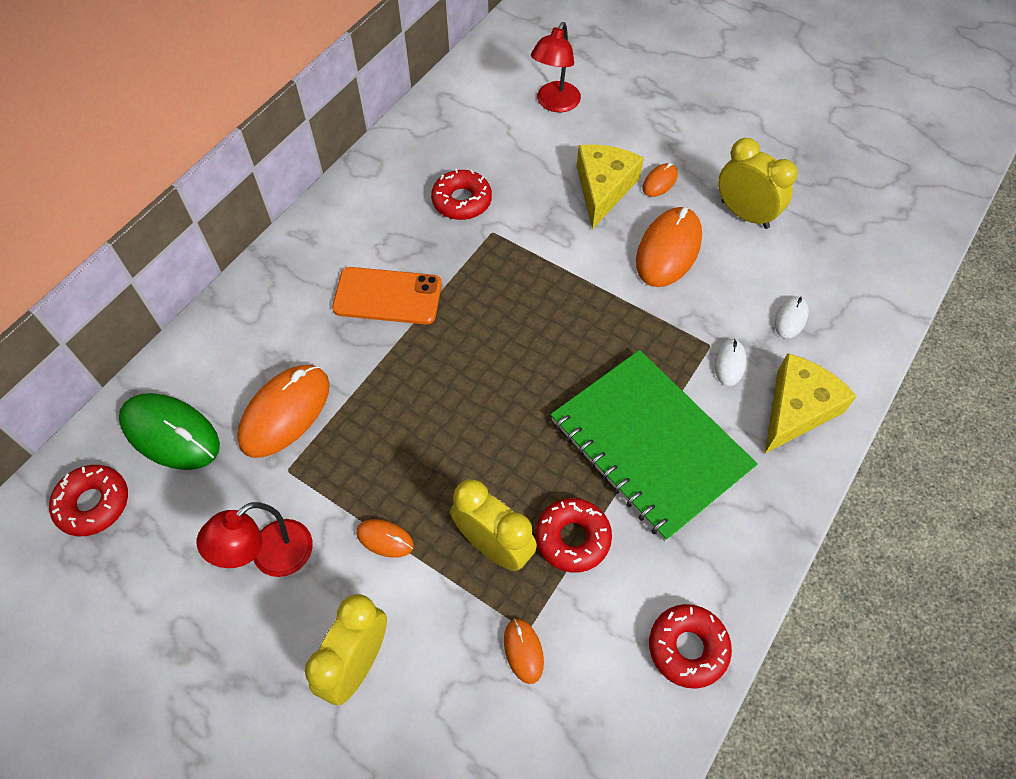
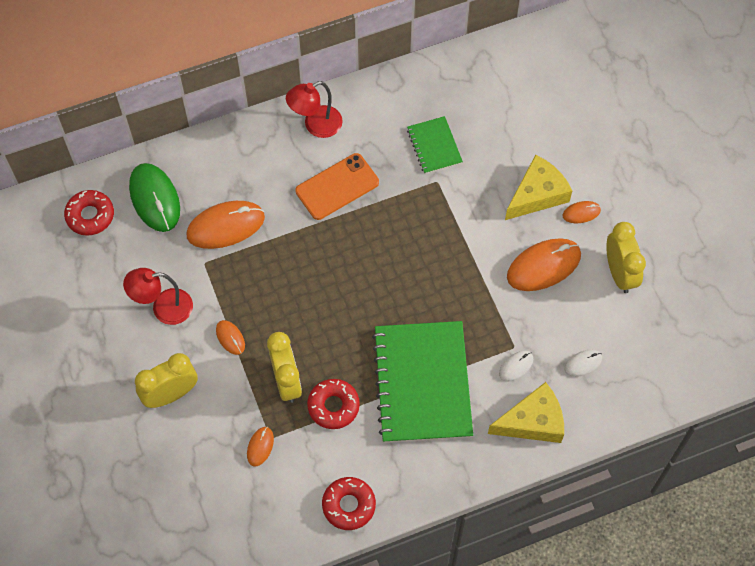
camera: 35 degrees right, 5 degrees up
orange phone [332,267,442,325] -> orange phone turned 75 degrees counterclockwise [295,153,379,220]
red donut [431,169,492,220] -> green notebook [407,116,463,174]
red lamp [531,22,581,112] -> red lamp moved to [286,81,343,138]

